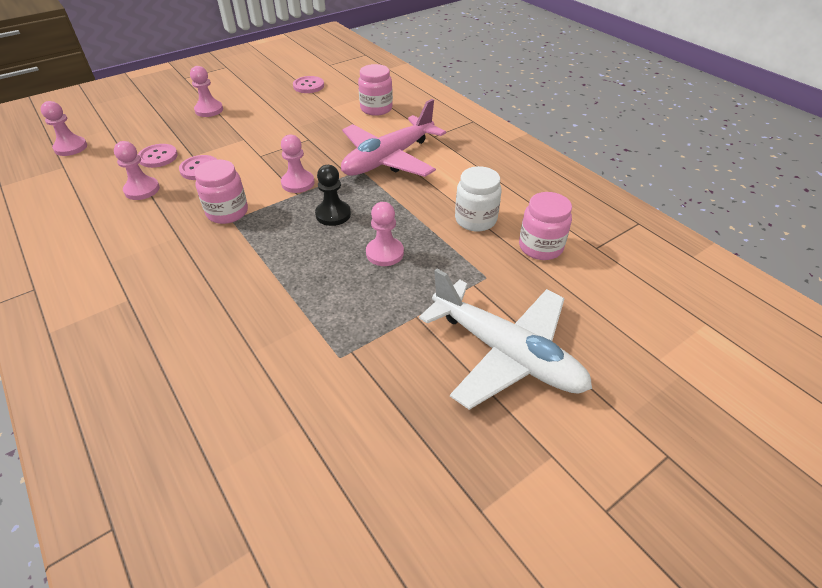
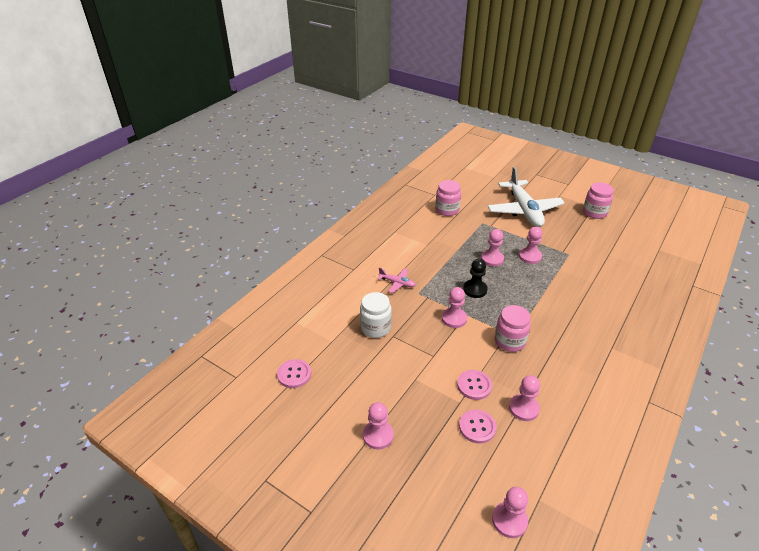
camera: 110 degrees left, 5 degrees down
pink plane [341,99,446,177] -> pink plane [377,268,415,293], size x0.42
pink jar [358,64,393,116] -> pink jar moved to [583,182,614,219]
white plane [419,269,592,410] -> white plane turned 150 degrees clockwise [487,166,565,227]
white jar [455,166,501,232] -> white jar moved to [360,292,392,338]
none -> pink pawn [519,227,543,264]

